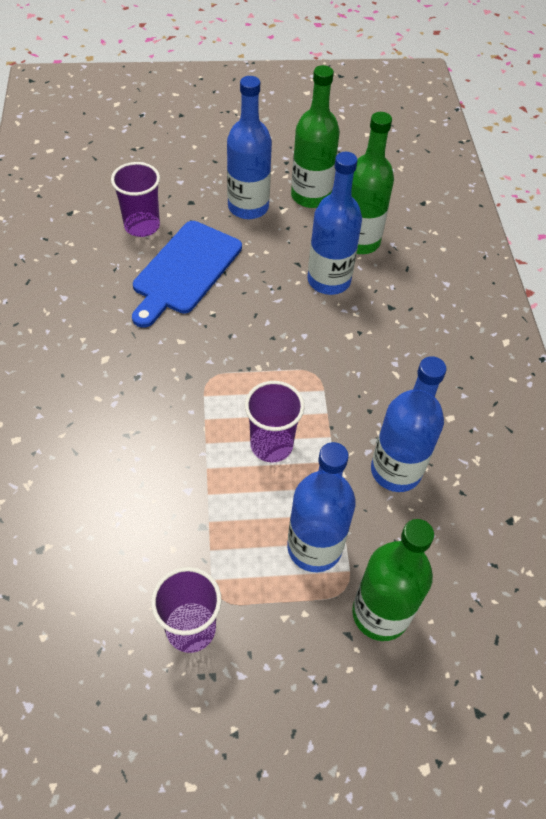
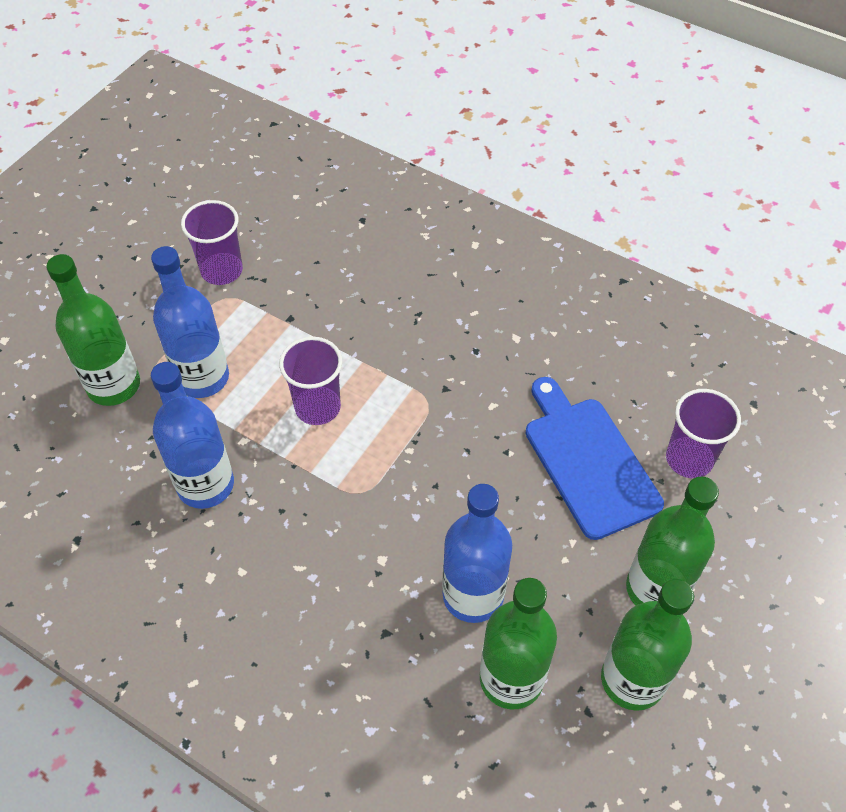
camera: 130 degrees right, 0 degrees up
blue bottle [227,76,272,219] -> green bottle [626,477,719,605]

